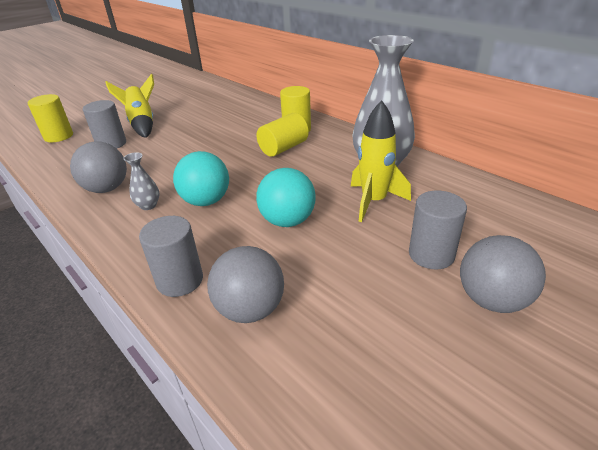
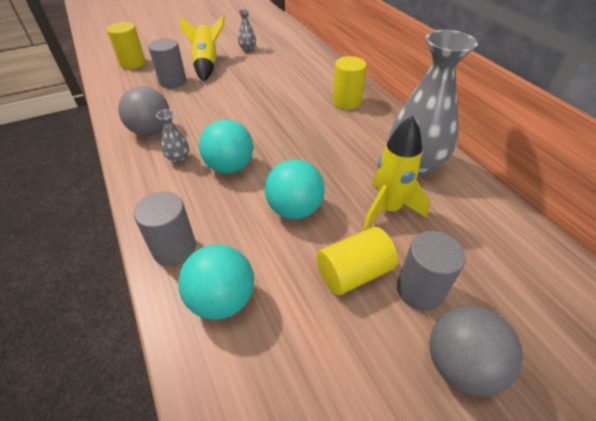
camera: 15 degrees right, 10 degrees up
grey ball [207,246,284,323] -> turquoise ball [178,244,254,320]
yellow cylinder [256,113,309,157] -> yellow cylinder moved to [317,227,398,295]
none -> grey vase [238,9,256,52]

